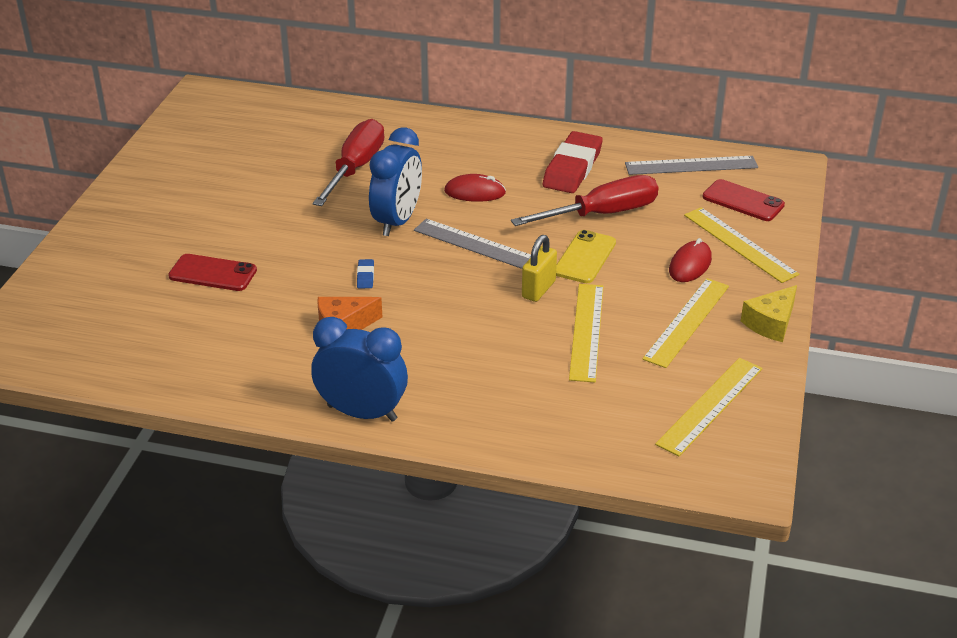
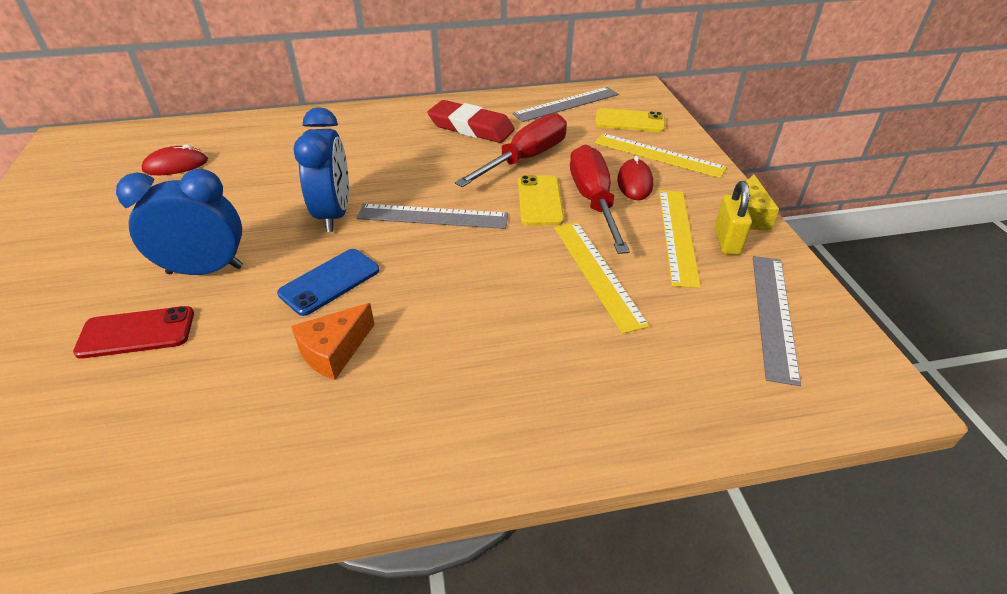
camera: 25 degrees left, 5 degrees up
blue clock [311,317,408,422] -> blue clock moved to [116,169,243,275]
red screwdriver [313,119,384,206] -> red screwdriver moved to [570,144,630,254]
blue eraser [357,259,374,288] -> blue phone [277,249,379,316]
red mouse [444,174,506,202] -> red mouse moved to [141,144,208,175]
yellow padlock [522,235,557,302] -> yellow padlock moved to [715,181,752,255]
red eraser [543,131,603,193] -> red eraser turned 60 degrees counterclockwise [427,100,515,143]
yellow ruler [655,358,763,456] -> grey ruler [753,256,801,386]
red phone [702,179,785,221] -> yellow phone [595,108,665,132]

